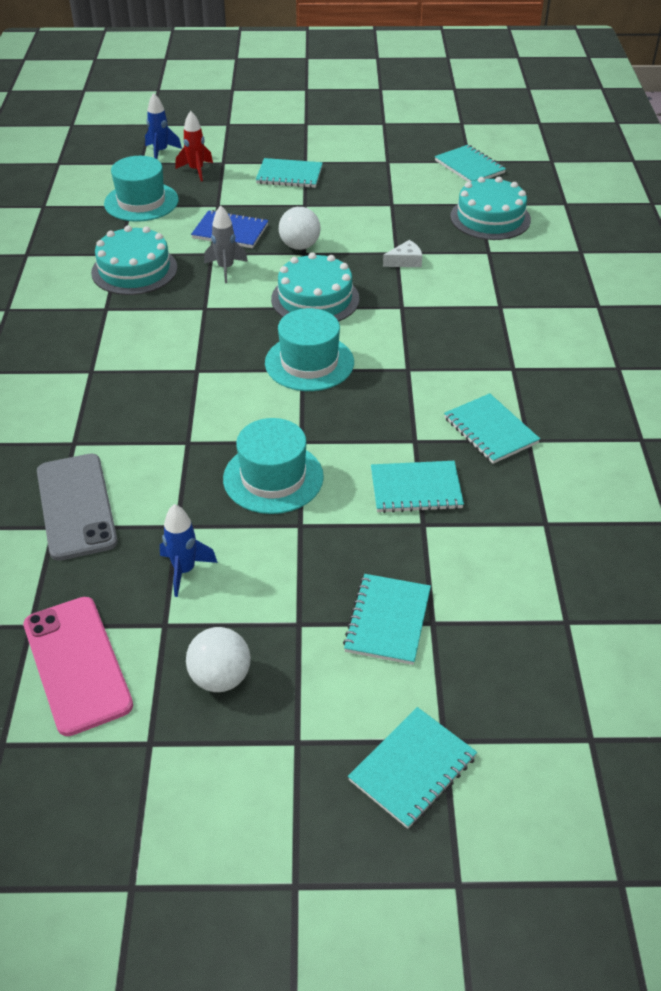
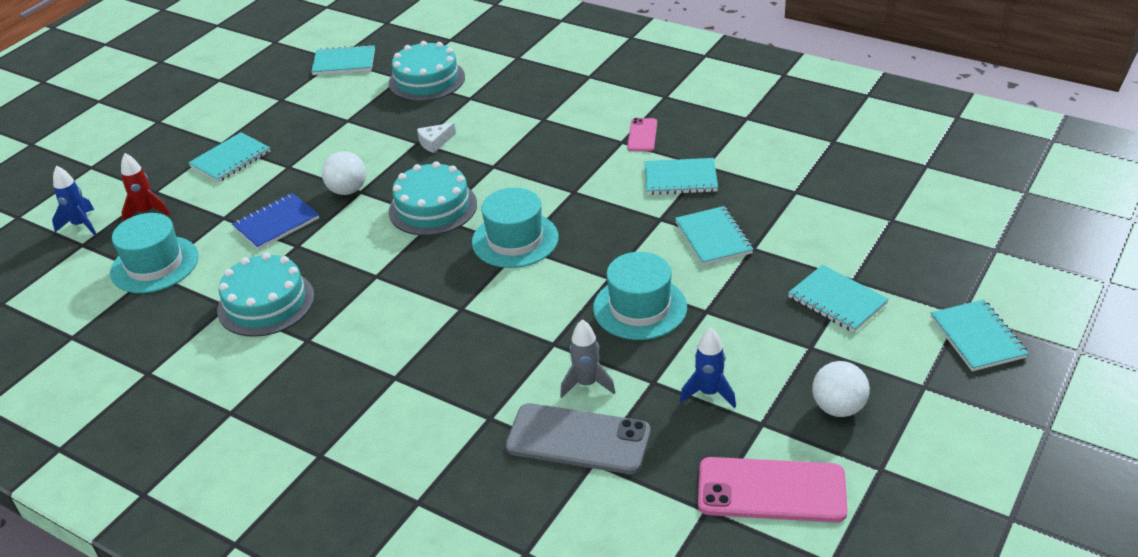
camera: 55 degrees left, 5 degrees down
grey rocket [204,205,248,283] -> grey rocket moved to [560,319,616,398]
turquoise notebook [371,461,464,513] -> turquoise notebook turned 45 degrees counterclockwise [675,206,754,266]
white cheese [383,240,422,267] -> white cheese turned 135 degrees counterclockwise [417,123,456,153]
none -> pink phone [627,118,657,151]

